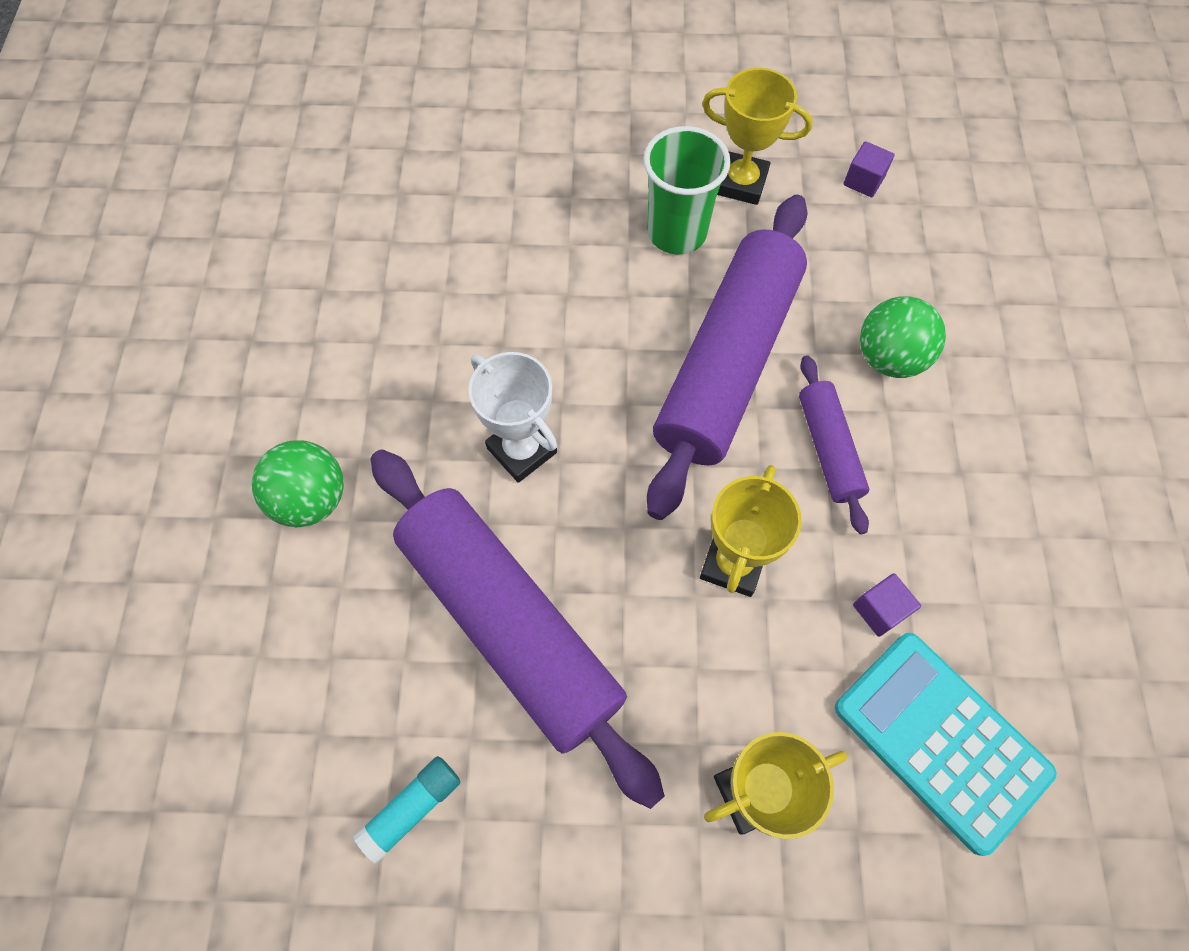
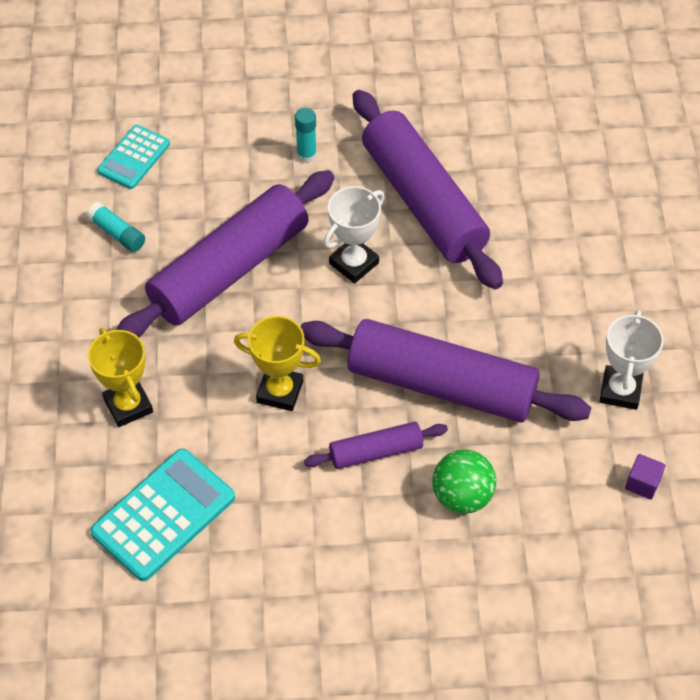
camera: 85 degrees right, 10 degrees down
green ball [252,440,344,527] -> turquoise glue stick [295,108,317,163]
green cup [643,126,731,254] -> none
yellow trophy [702,68,813,205] -> white trophy [599,310,664,410]
purple cube [853,573,921,637] -> none
none -> turquoise calculator [97,125,170,189]
none -> purple rolling pin [353,90,503,290]

